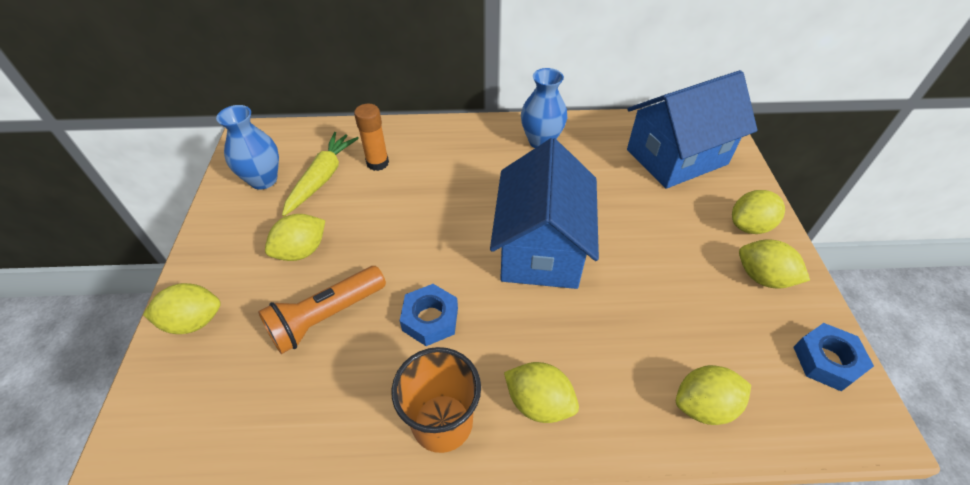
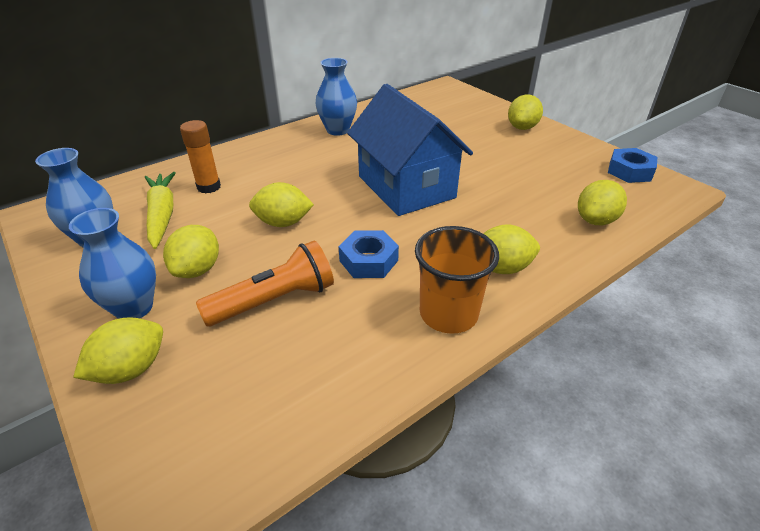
camera: 35 degrees left, 10 degrees down
orange flashlight [258,266,386,354] -> orange flashlight turned 135 degrees counterclockwise [196,241,334,326]
blue house [627,70,758,189] -> none
yellow lemon [739,239,810,289] -> yellow lemon moved to [249,182,314,227]
none -> blue vase [69,208,156,319]

